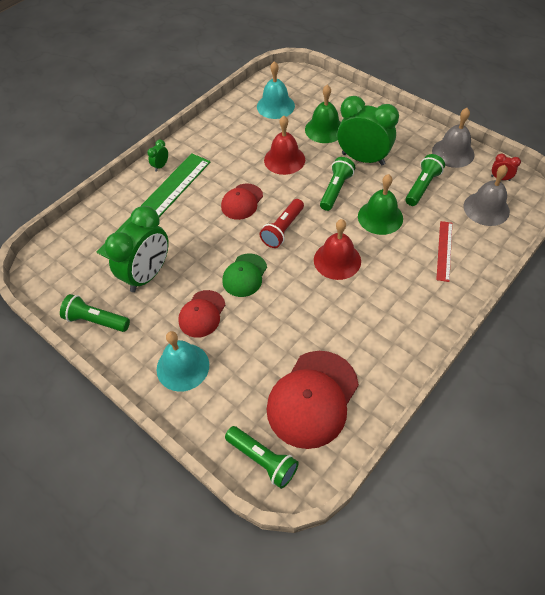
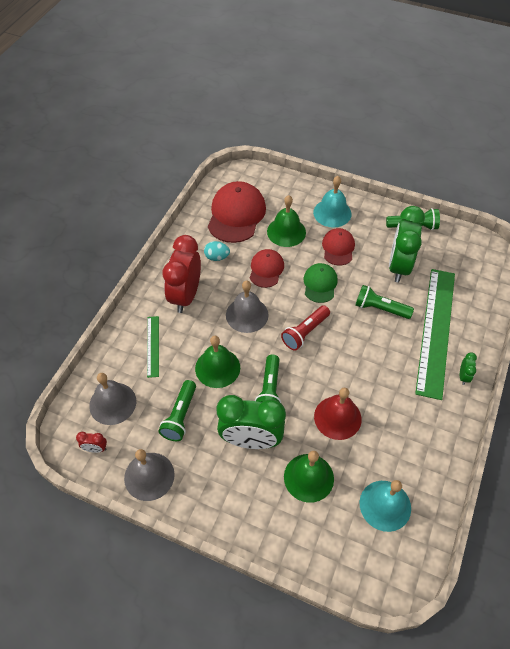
camera: 160 degrees right, 0 degrees up
red cap [221,184,263,220] -> red cap moved to [250,249,284,288]
green flashlight [225,426,299,489] -> green flashlight moved to [355,285,414,319]
red flashlight [259,199,304,248] -> red flashlight turned 150 degrees counterclockwise [281,305,330,351]
red bell [314,219,361,280] -> grey bell [226,281,269,333]
red ruler [436,221,452,282] -> green ruler [147,316,159,378]
none -> red clock [162,235,201,313]
none -> turquoise egg [204,241,230,261]
none -> green bell [267,195,306,247]

